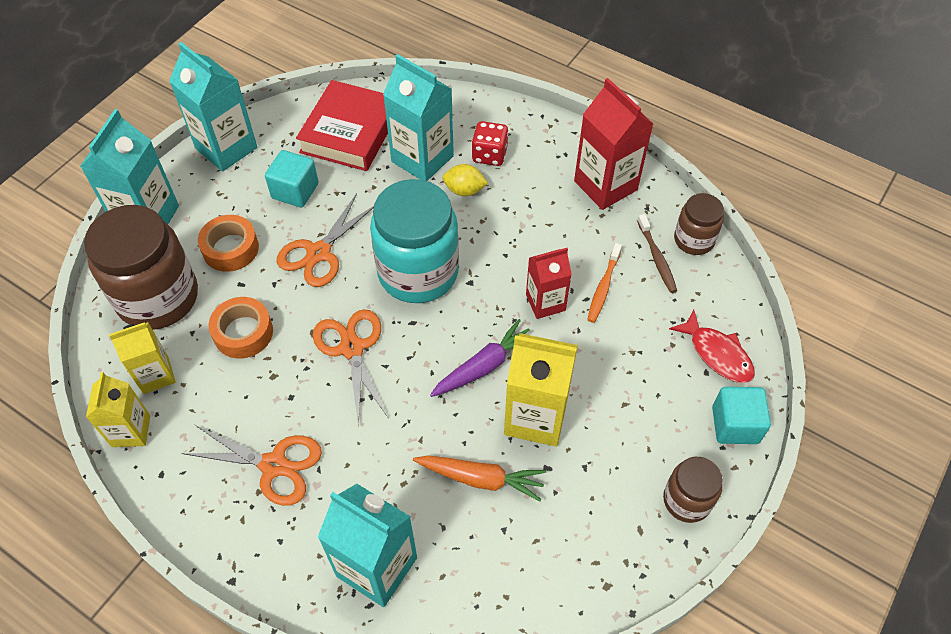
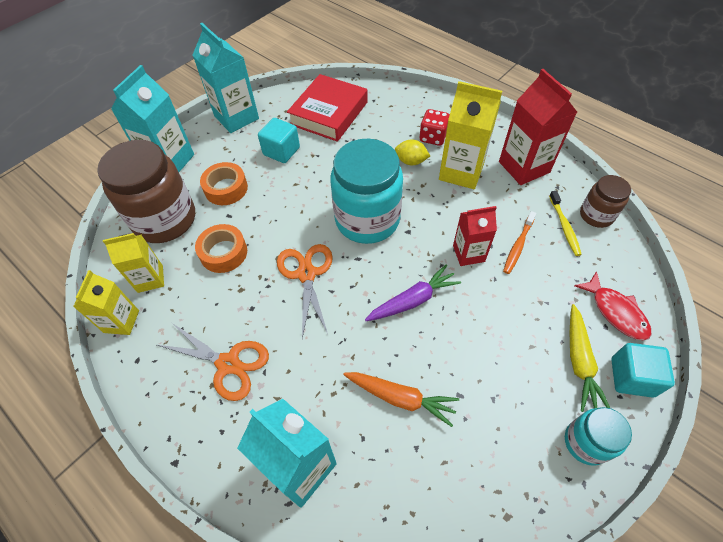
camera: 10 degrees right, 0 degrees up
orange scissors [277,193,374,287] -> none
turquoise carton [383,54,454,181] -> none
yellow carton [504,333,578,447] -> yellow carton moved to [439,81,502,189]
brown toothbrush [637,214,677,293] -> yellow toothbrush [549,191,582,256]
brown jar [663,457,723,523] -> turquoise jar [565,407,632,466]
none -> yellow carrot [570,304,610,412]

